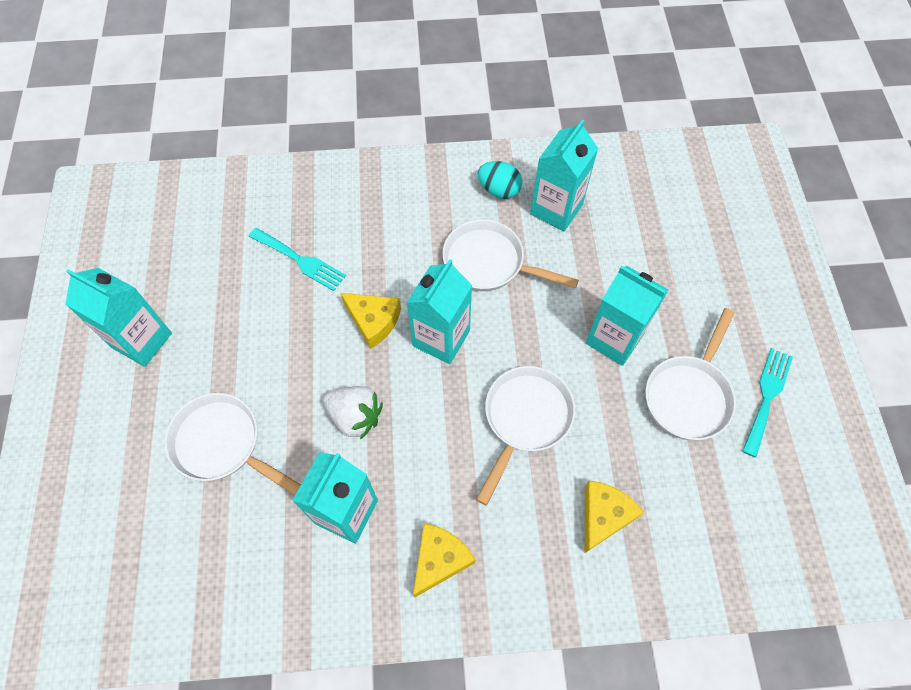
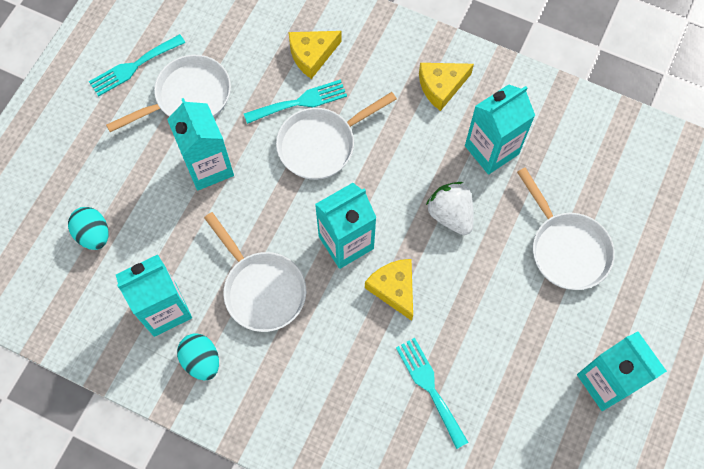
camera: 150 degrees left, 5 degrees up
none -> turquoise egg [68,207,109,250]
none -> turquoise fork [244,79,347,124]

